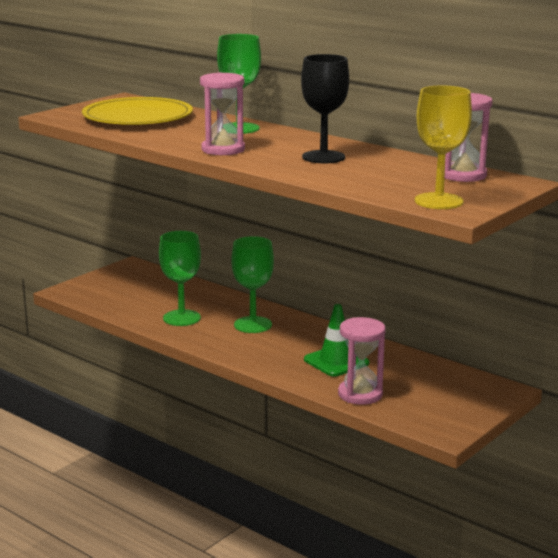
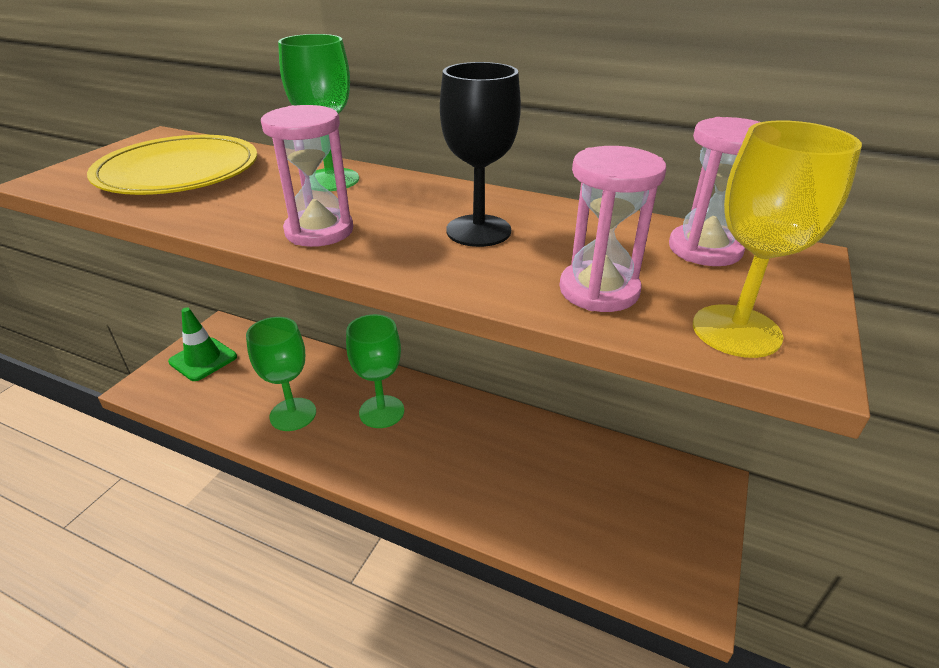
camera: 15 degrees left, 15 degrees up
green traffic cone [304,304,369,377] -> green traffic cone moved to [168,307,237,381]
pink hourglass [338,317,386,405] -> pink hourglass moved to [559,146,666,312]

